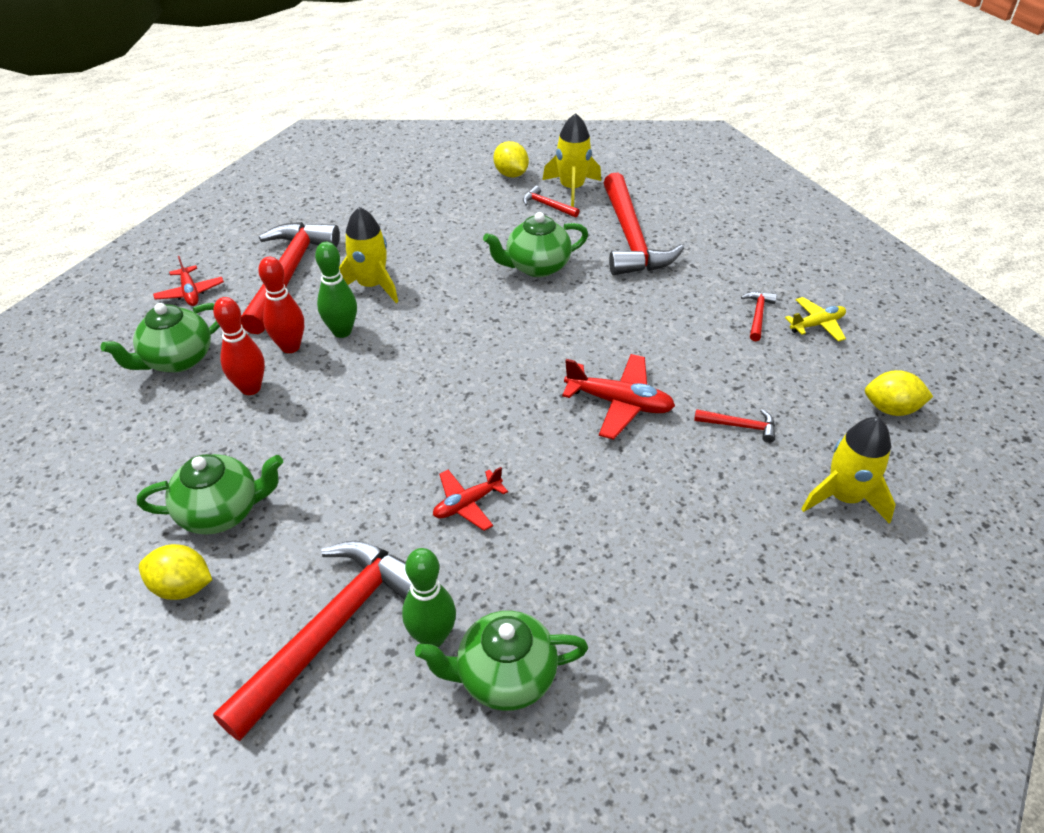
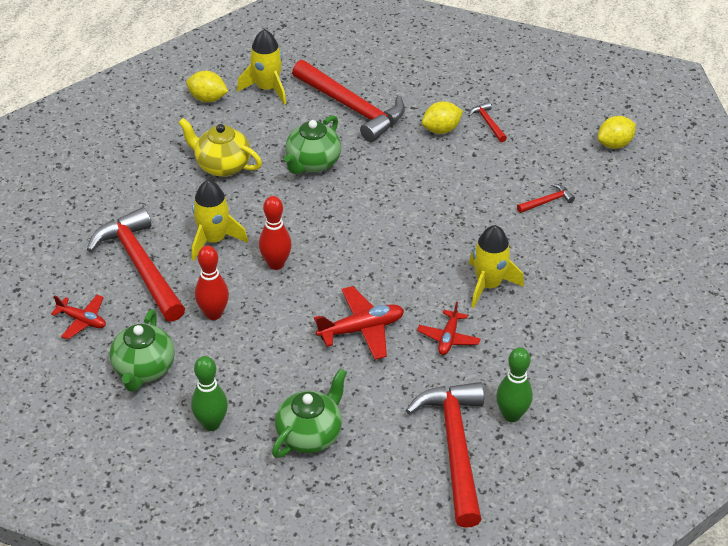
camera: 40 degrees left, 0 degrees up
yellow lemon [139,544,212,600] -> yellow lemon moved to [422,101,463,134]
red bowling pin [213,297,265,395] -> red bowling pin moved to [259,196,292,270]
green bowling pin [315,242,357,338] -> green bowling pin moved to [191,356,228,431]
green teapot [415,611,588,711] -> none
red hammer [523,185,579,218] -> none
red plane [562,354,675,440] -> red plane moved to [314,286,404,360]
yellow plane [785,297,846,342] -> none
yellow rocket [801,417,896,524] -> yellow rocket moved to [469,225,524,308]
none -> yellow teapot [178,118,262,177]

